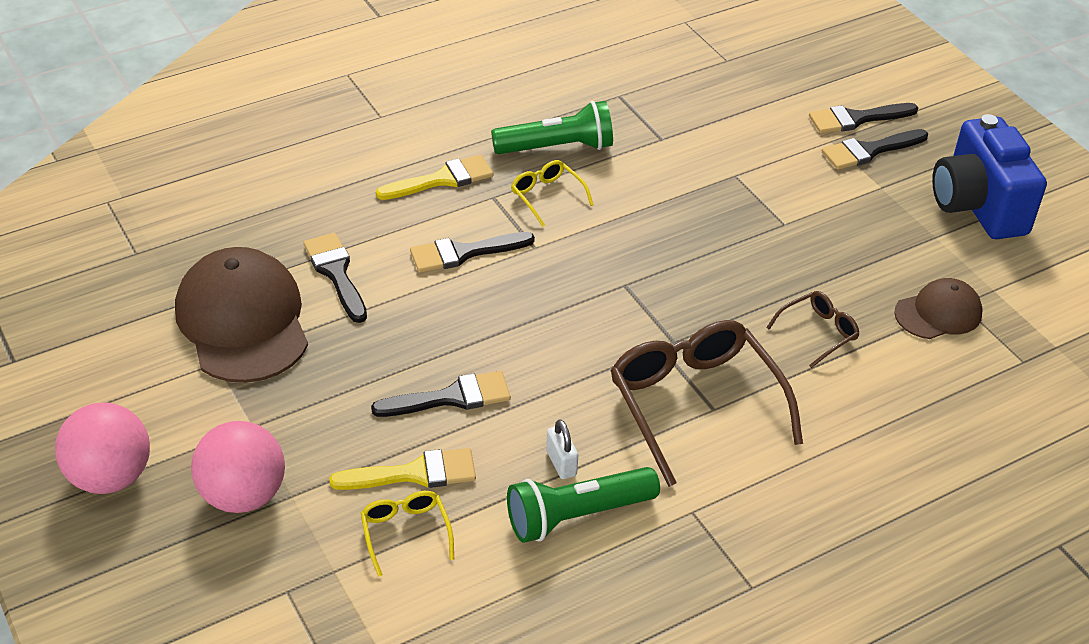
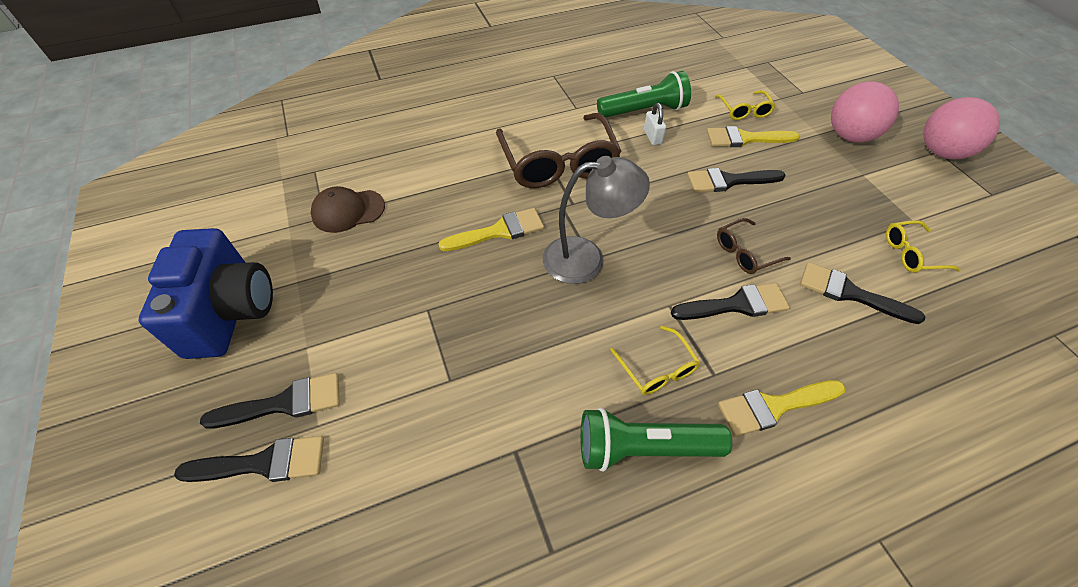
camera: 170 degrees left, 10 degrees up
brown cap [175,247,308,383] -> yellow glasses [886,220,961,273]
black brush [304,233,367,323] -> black brush turned 135 degrees clockwise [800,262,926,324]
brown glasses [766,291,859,368] -> brown glasses moved to [717,218,791,274]
none -> yellow brush [438,208,544,251]
none -> grey lamp [543,156,650,284]

